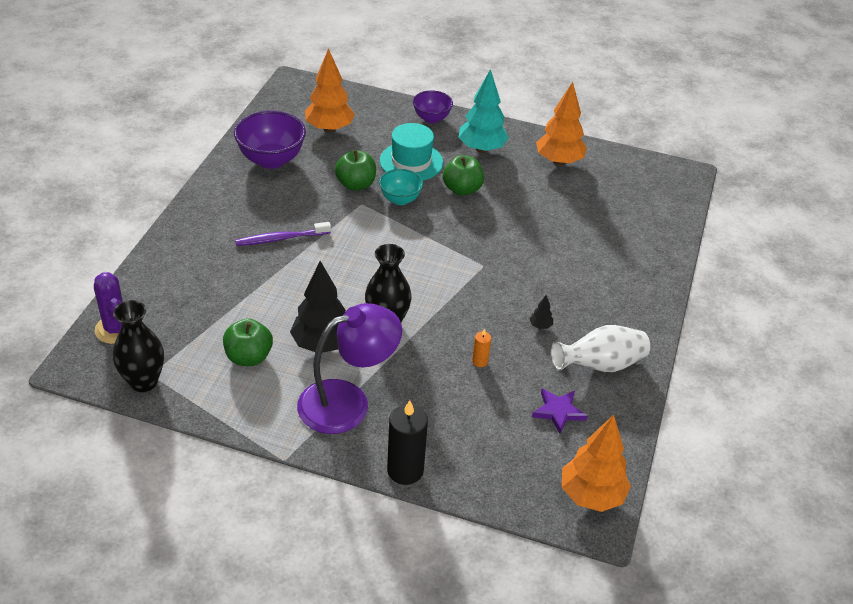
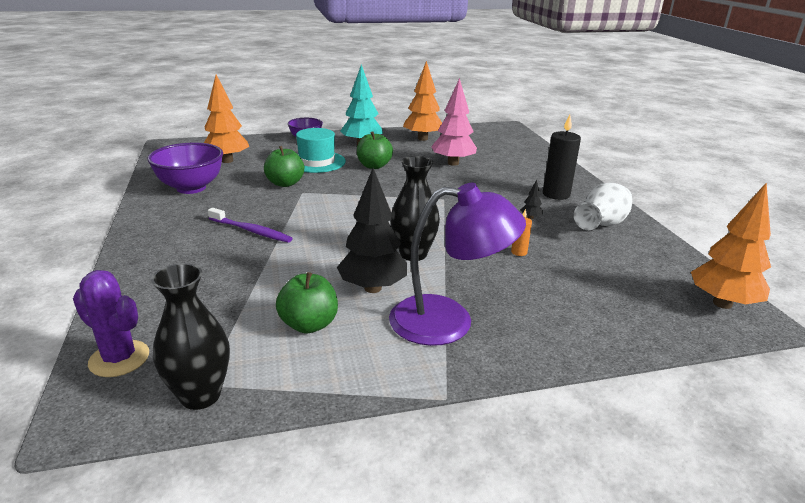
camera: 30 degrees left, 15 degrees down
purple toothbrush [235,222,331,246] -> purple toothbrush turned 105 degrees counterclockwise [208,208,293,243]
purple lamp [297,303,402,434] -> purple lamp turned 60 degrees clockwise [389,183,526,346]
turquoise bowl [379,169,423,205] -> none
black candle [387,400,428,485] -> black candle moved to [543,115,581,200]
purple star [532,389,587,434] -> none
none -> pink tree [431,78,477,166]

